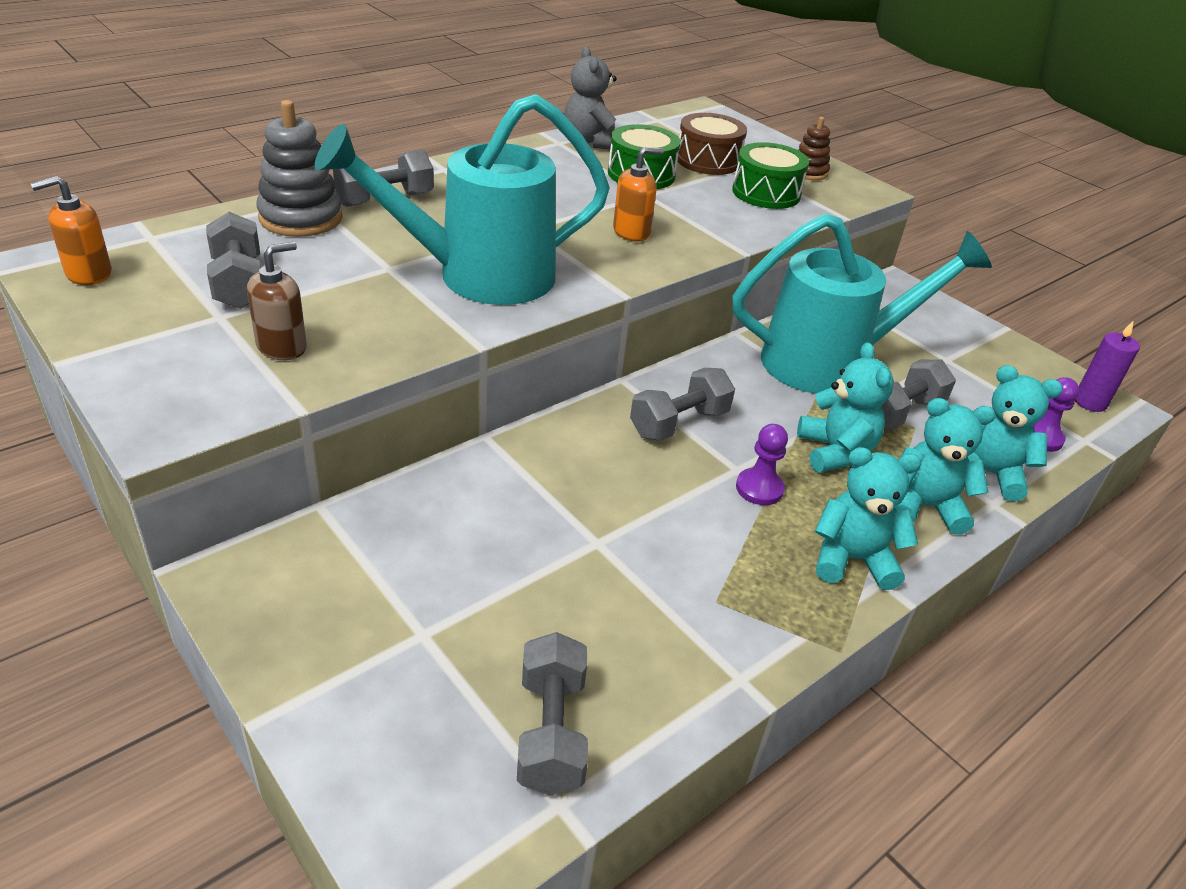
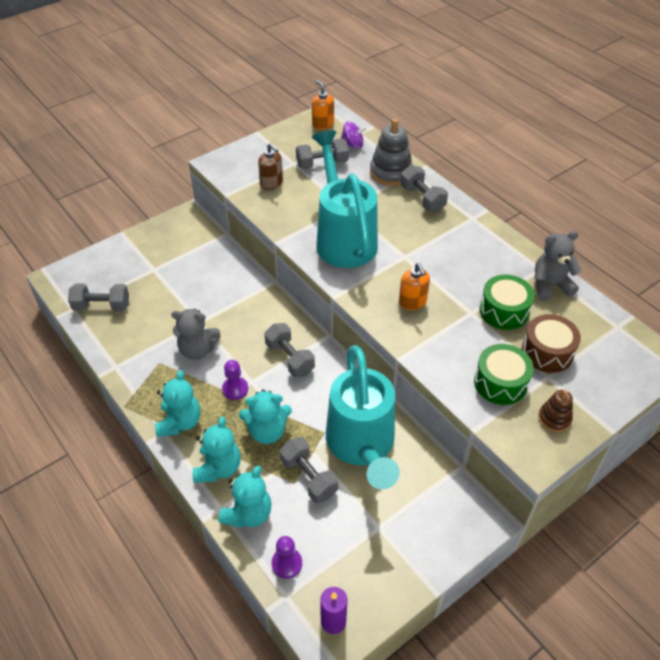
camera: 95 degrees right, 10 degrees up
none -> grey teddy bear [171,309,221,360]
none -> purple spinning top [341,121,368,149]

